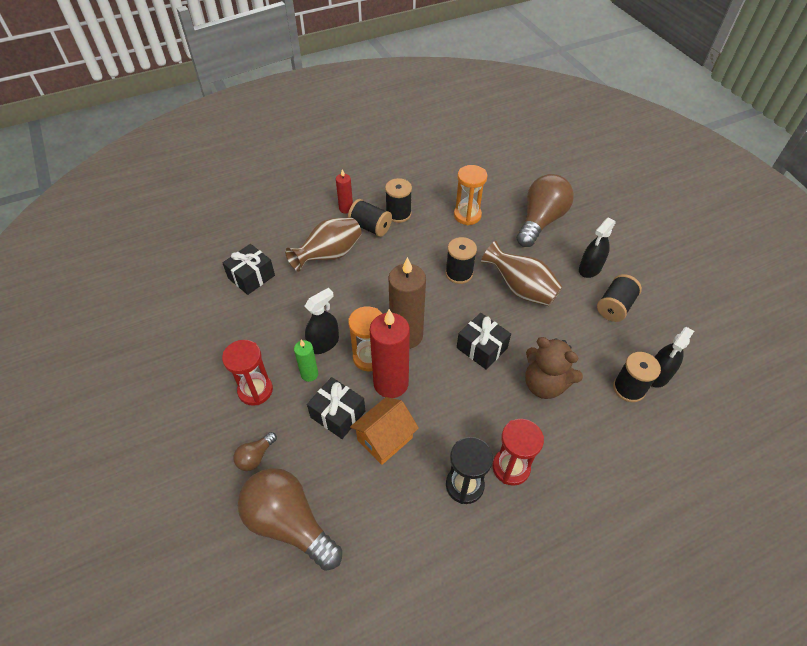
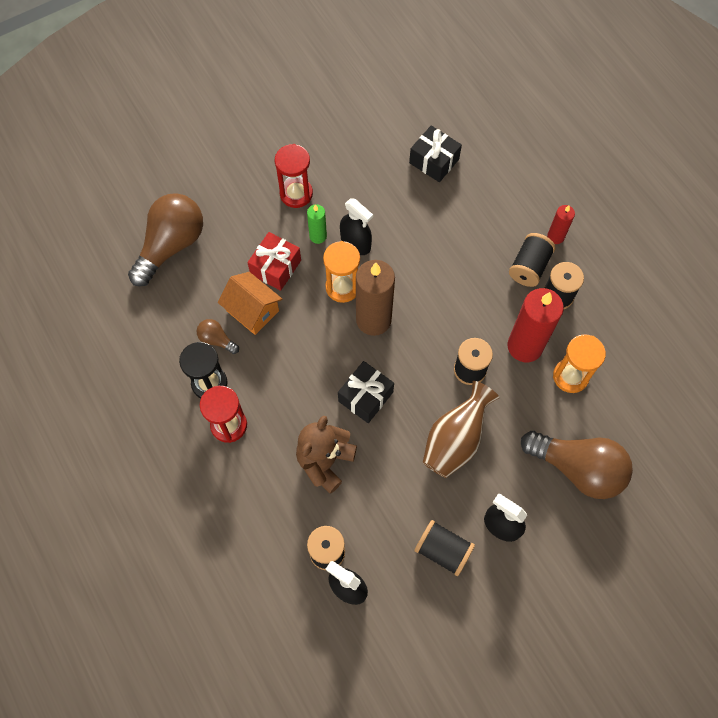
camera: 85 degrees right, 15 degrees up
brown light bulb [233,432,277,471] -> brown light bulb moved to [197,319,239,354]
brown vase [285,217,362,272] -> none
black gift [307,377,365,439] -> red gift [247,232,301,291]
red candle [370,309,410,398] -> red candle moved to [507,288,564,362]

